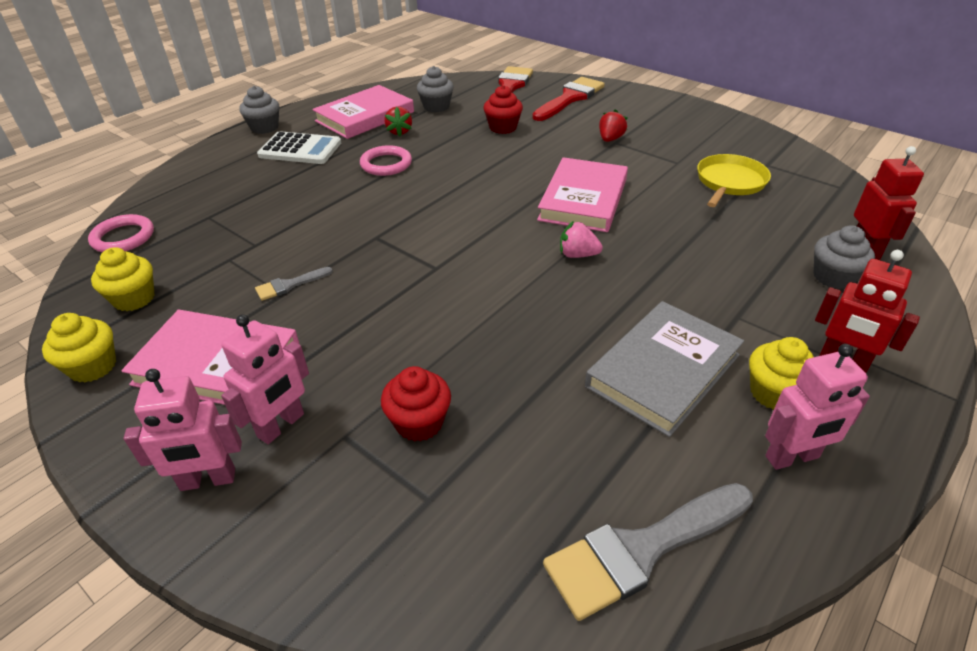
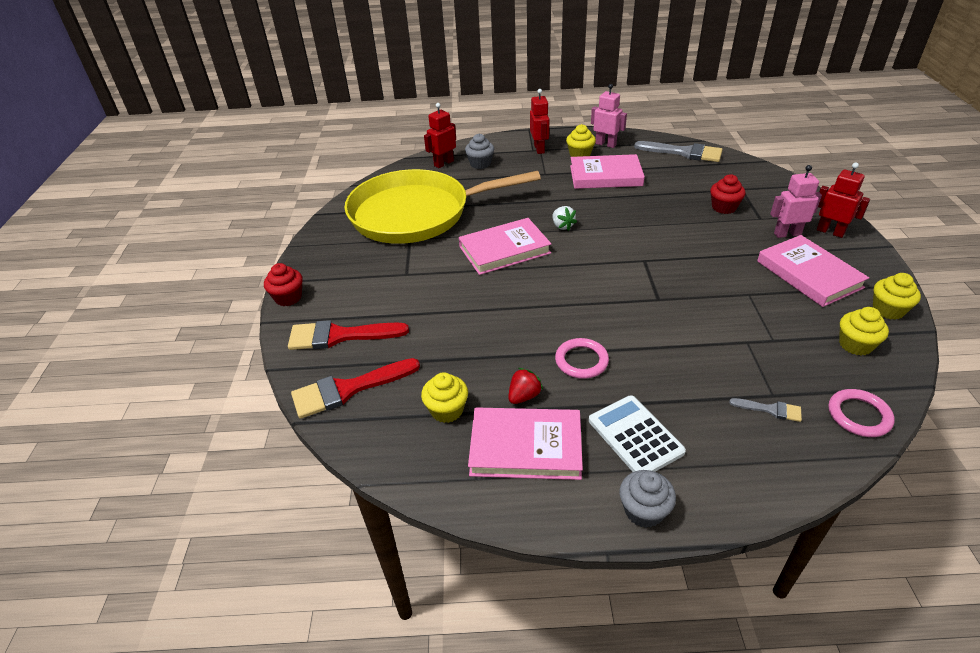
camera: 130 degrees left, 0 degrees up
pink robot [124,369,242,491] -> red robot [817,162,870,238]
grey brush [255,267,333,301] -> grey brush moved to [729,398,802,422]
grey cupcake [417,66,454,112] -> yellow cupcake [421,372,468,423]
red cupcake [484,85,523,134] -> red cupcake moved to [264,263,303,306]
pink strawberry [560,222,603,258] -> white strawberry [553,206,577,231]
grey book [585,301,744,437] -> pink book [570,154,645,189]
red strawberry [599,109,628,142] -> none
yellow pan [697,154,771,207] -> yellow pan [344,169,541,244], size x2.34

